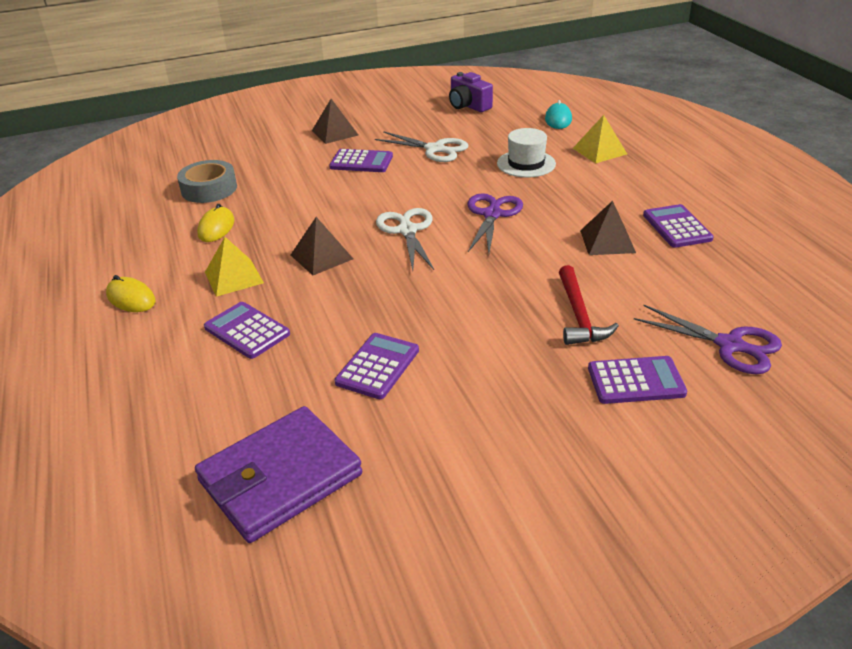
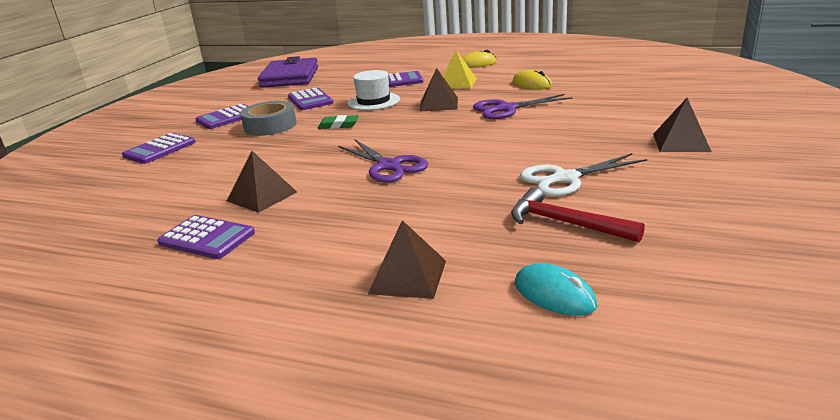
camera: 130 degrees right, 10 degrees down
grey tape [177,160,237,203] -> grey tape moved to [240,101,297,136]
purple calculator [329,149,393,172] -> purple calculator moved to [195,104,248,129]
white scissors [376,208,434,270] -> none
purple camera [449,72,493,112] -> none
white hat [497,128,556,178] -> white hat moved to [347,70,400,110]
red hammer [559,265,619,345] -> red hammer moved to [511,187,645,242]
yellow pyramid [573,115,627,163] -> brown pyramid [368,220,446,299]
purple scissors [634,304,782,374] -> purple scissors moved to [473,94,573,119]
none -> green eraser [317,115,359,129]

